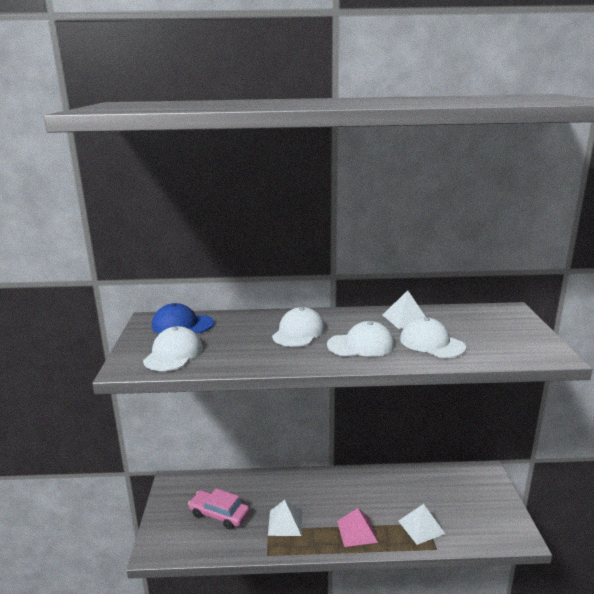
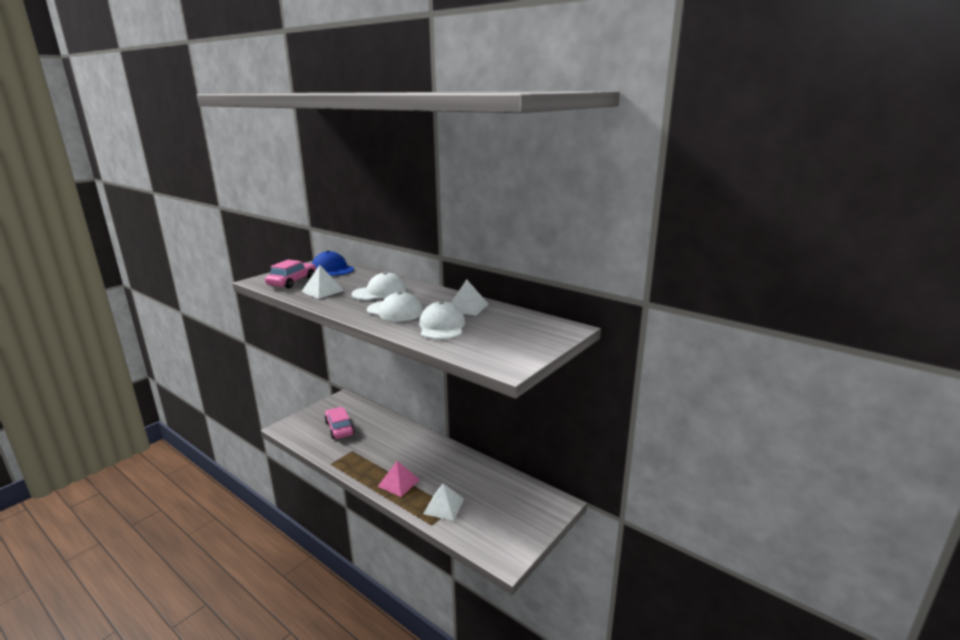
camera: 40 degrees right, 0 degrees up
white cap [143,326,203,371] -> pink car [265,259,316,288]
white pyramid [268,500,302,536] -> white pyramid moved to [301,265,345,299]

